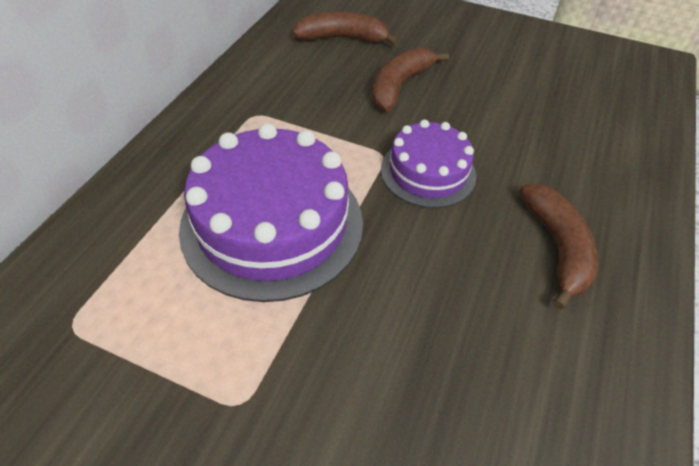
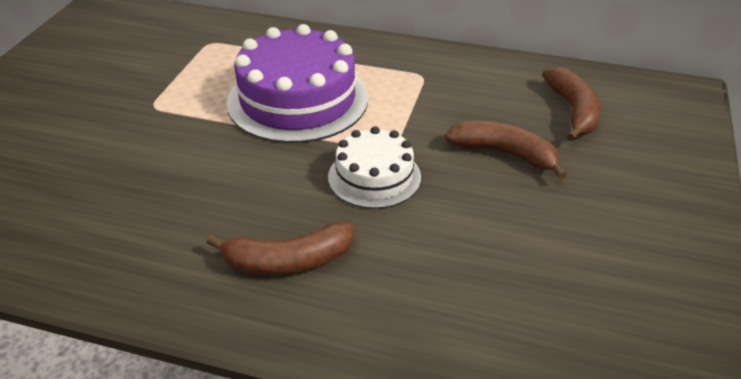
camera: 85 degrees right, 10 degrees down
purple cake [381,119,476,208] -> white cake [328,126,421,209]

